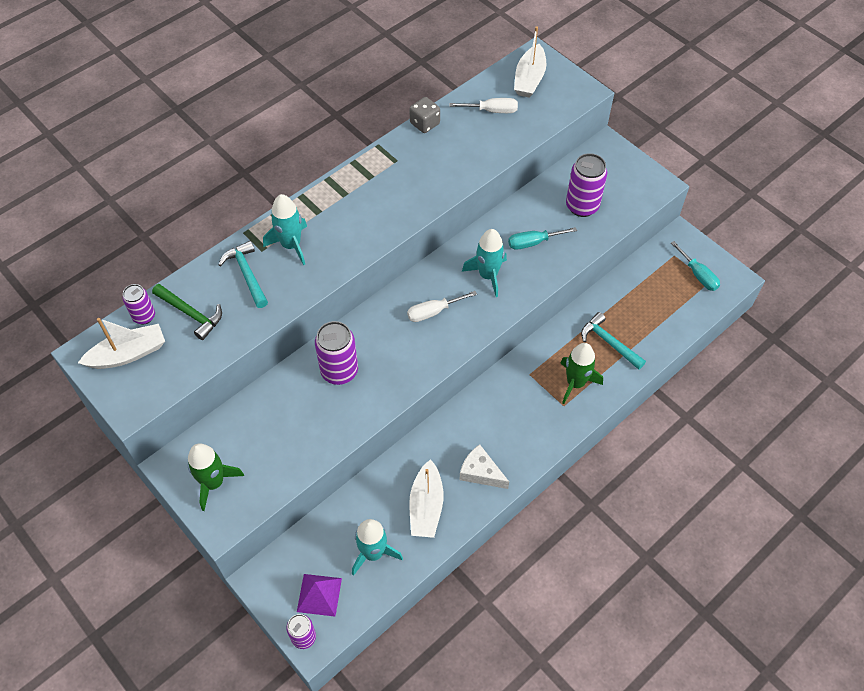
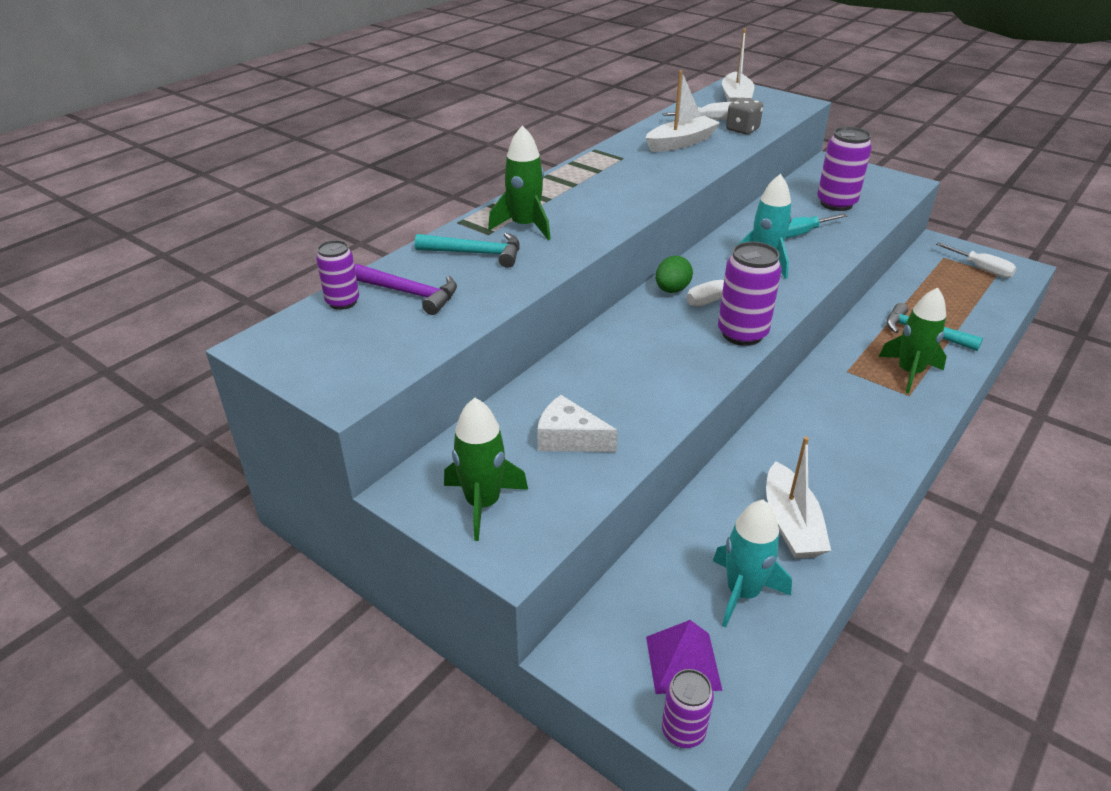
camera: 10 degrees left, 20 degrees down
white boat [78,318,165,369] -> white boat moved to [646,70,720,152]
green hammer [152,284,222,340] -> purple hammer [354,264,457,315]
turquoise hammer [219,241,268,308] -> turquoise hammer turned 135 degrees clockwise [415,233,520,268]
turquoise rocket [263,194,307,265] -> green rocket [488,125,551,240]
purple can [315,321,358,385] -> purple can moved to [718,242,781,346]
grey dice [409,97,440,133] -> grey dice moved to [726,97,763,135]
white cheese [459,444,509,489] -> white cheese moved to [537,395,618,452]
turquoise screwdriver [671,241,720,291] -> white screwdriver [936,242,1017,278]
none -> green egg [656,256,693,293]

